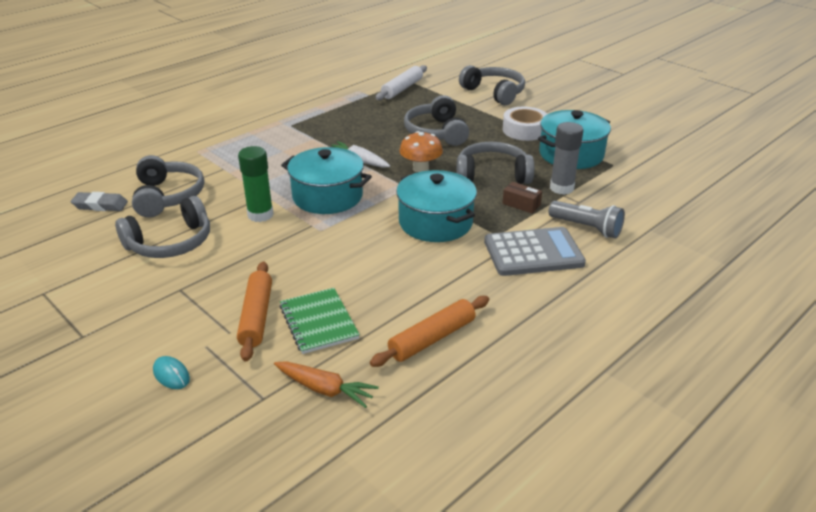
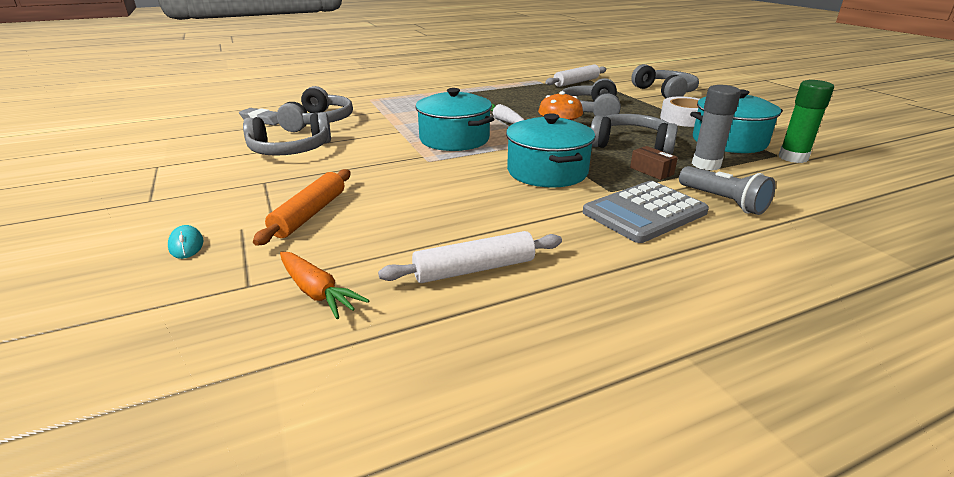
camera: 20 degrees right, 5 degrees down
green glue stick [238,146,274,222] -> green glue stick moved to [779,80,834,163]
green notebook [280,288,360,354] -> none
orange rolling pin [370,296,489,367] -> white rolling pin [378,231,562,283]
grey calculator [484,227,586,276] -> grey calculator turned 135 degrees clockwise [583,181,709,243]

